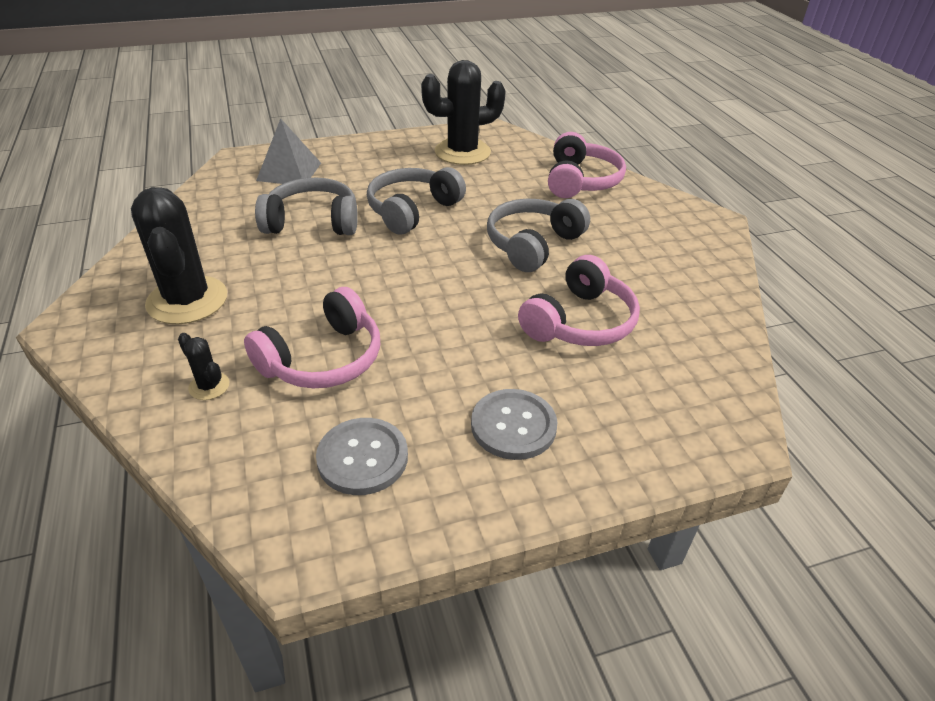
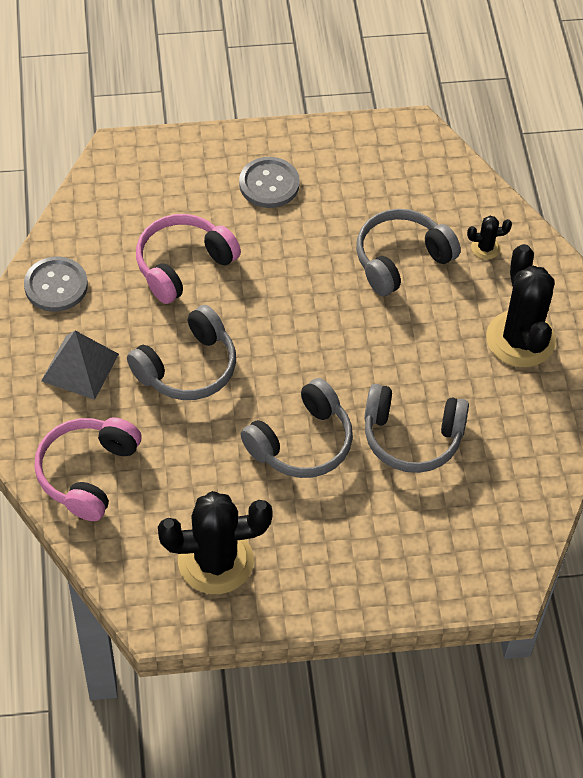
camera: 170 degrees left, 15 degrees up
black cactus [178,333,230,400] -> black cactus turned 60 degrees counterclockwise [467,216,512,259]
pink headphones [244,287,380,388] -> grey headphones [356,209,461,296]
grey pyramid [256,119,321,184] -> grey pyramid moved to [41,331,119,400]
grey button [316,418,408,495] -> grey button moved to [24,256,88,312]

